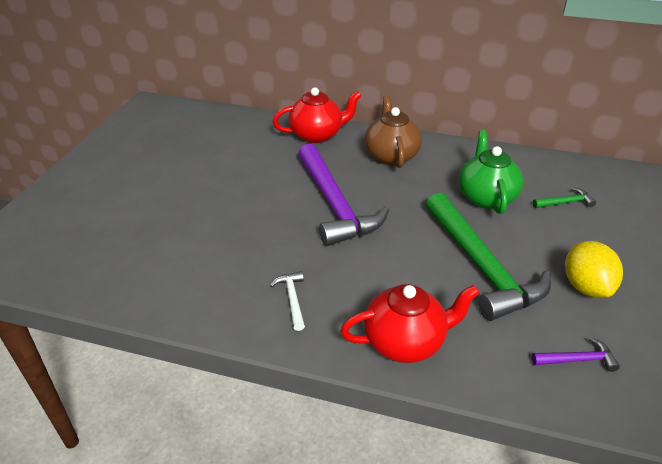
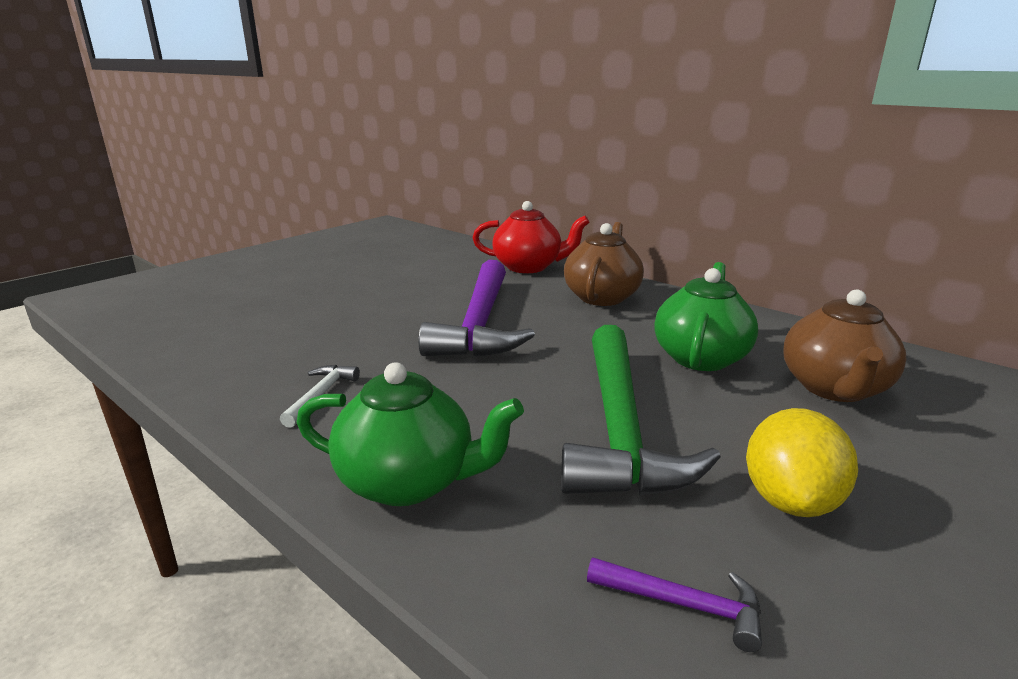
camera: 25 degrees right, 15 degrees down
red teapot [340,284,480,363] -> green teapot [297,362,524,506]
green hammer [533,187,596,208] -> brown teapot [783,290,906,402]

